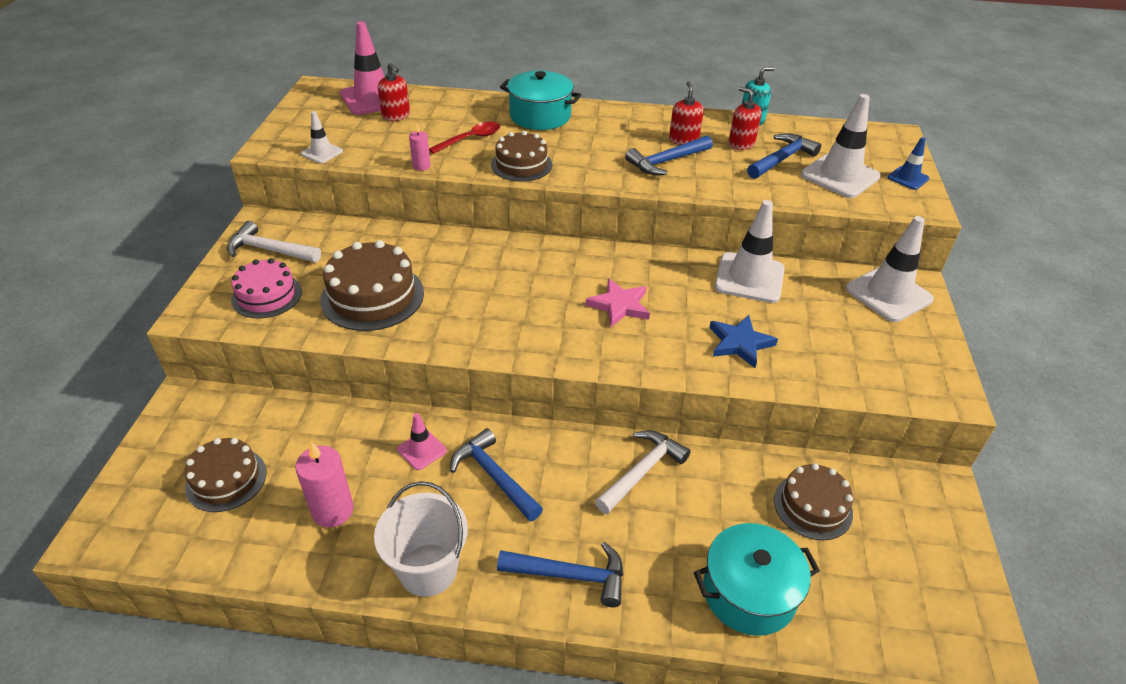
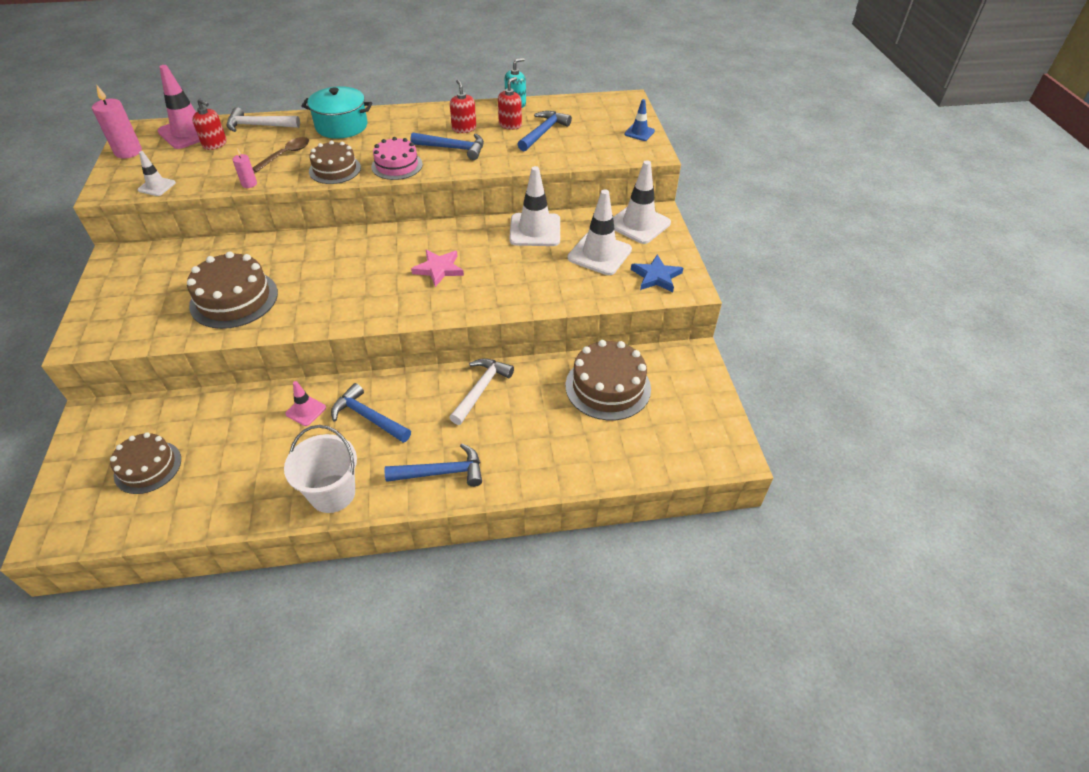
camera: 15 degrees left, 5 degrees up
white hammer [227,221,321,262] -> white hammer moved to [226,107,300,132]
pink cake [231,258,302,318] -> pink cake moved to [371,137,423,180]
pink candle [295,441,354,527] -> pink candle moved to [92,86,142,159]
red spoon [429,122,500,154] -> brown spoon [253,137,309,172]
blue hammer [625,135,713,175] -> blue hammer turned 120 degrees counterclockwise [411,132,484,160]
turquoise pot [694,523,820,636] -> none
blue star [709,315,778,368] -> blue star moved to [631,255,683,292]
red soap dispenser [728,87,762,150] -> red soap dispenser turned 90 degrees clockwise [498,77,522,130]
brown cake [774,463,853,540] -> brown cake [566,340,651,420], size x1.51
white traffic cone [801,94,881,198] -> white traffic cone moved to [568,189,632,275]

